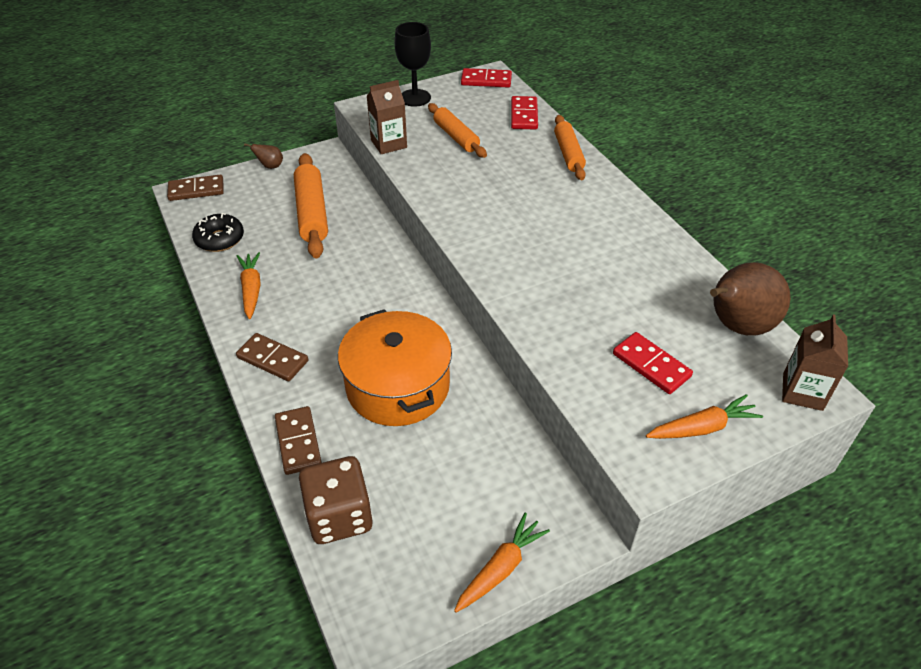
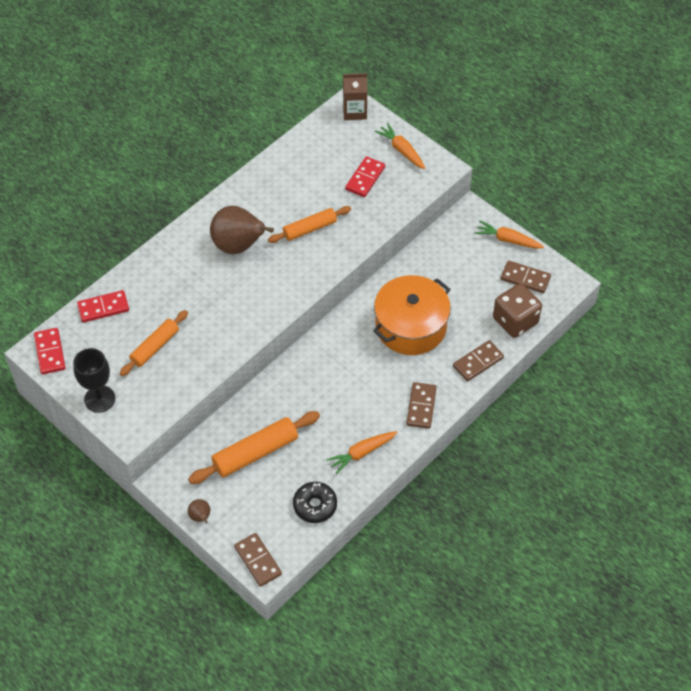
camera: 110 degrees left, 10 degrees up
brown carton [367,80,407,154] -> none
orange rolling pin [554,115,586,180] -> orange rolling pin moved to [268,206,351,243]
brown pear [710,262,791,336] -> brown pear moved to [210,206,274,254]
none -> brown domino [501,261,551,293]

